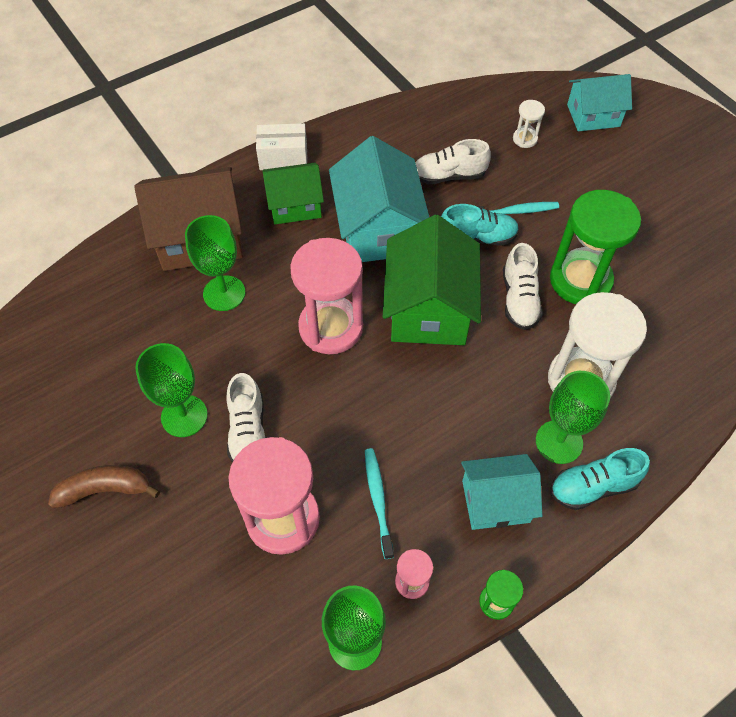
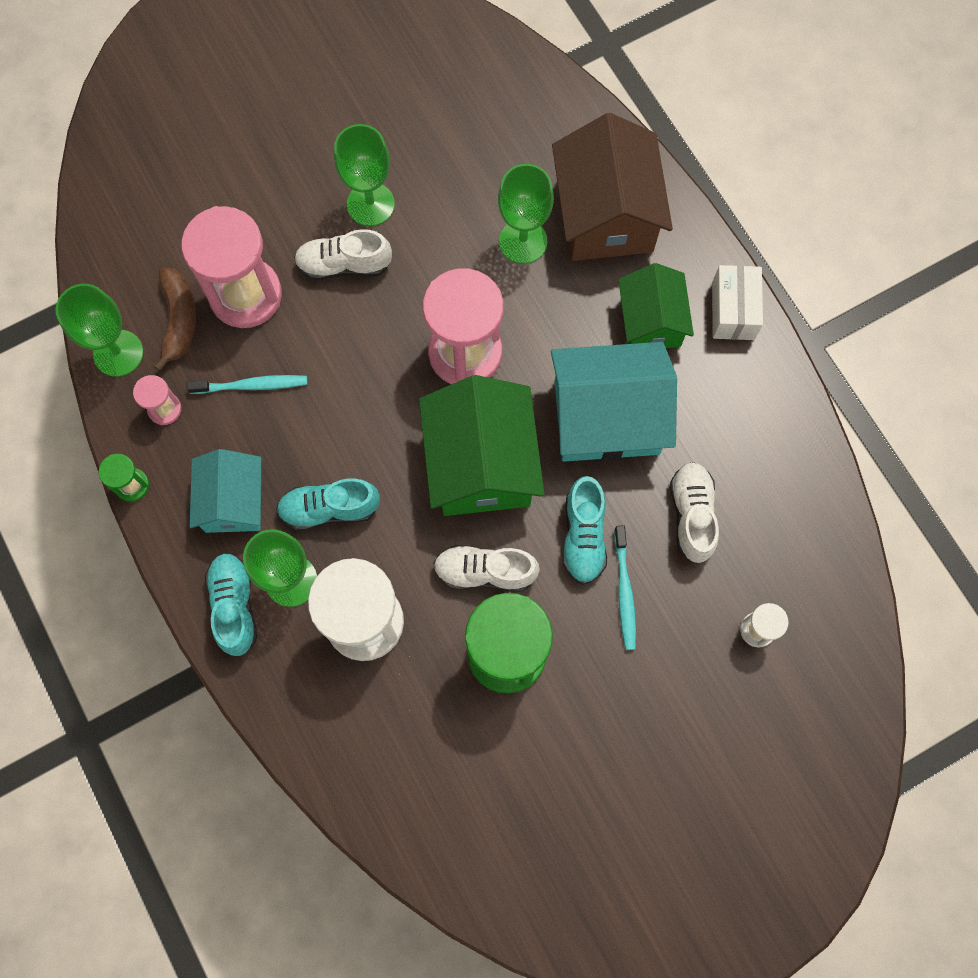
camera: 95 degrees right, 15 degrees up
brown banana [48,465,160,508] -> brown banana moved to [154,268,196,371]
green house [383,215,481,345] -> green house turned 75 degrees clockwise [419,375,545,516]
turquoise house [567,74,632,131] -> none
none -> turquoise shoe [276,478,380,531]

